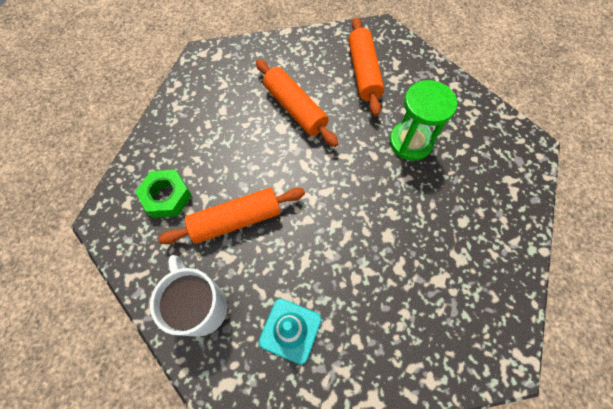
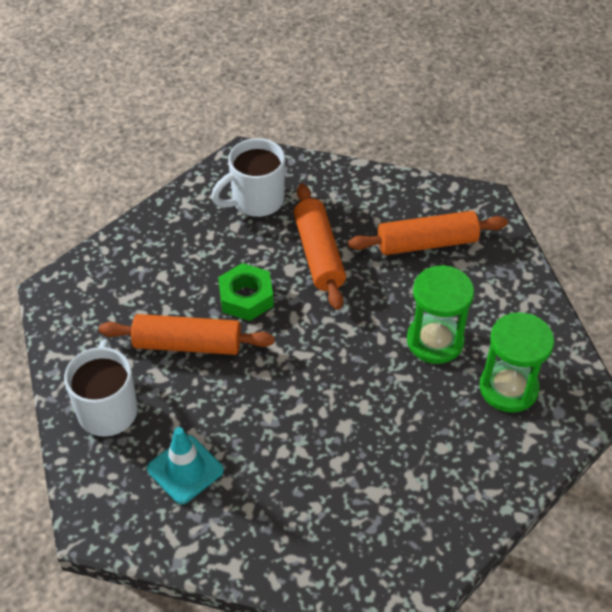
camera: 25 degrees right, 15 degrees down
green nut [135,170,192,218] -> green nut moved to [218,263,274,321]
orange rolling pin [348,18,384,116] -> orange rolling pin turned 60 degrees clockwise [348,211,508,255]
none -> white mug [211,138,285,217]
none -> green hourglass [480,312,554,413]

